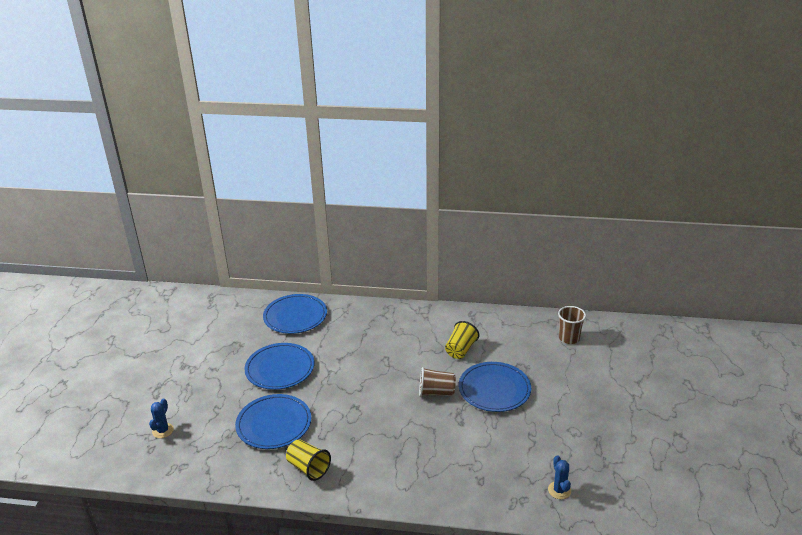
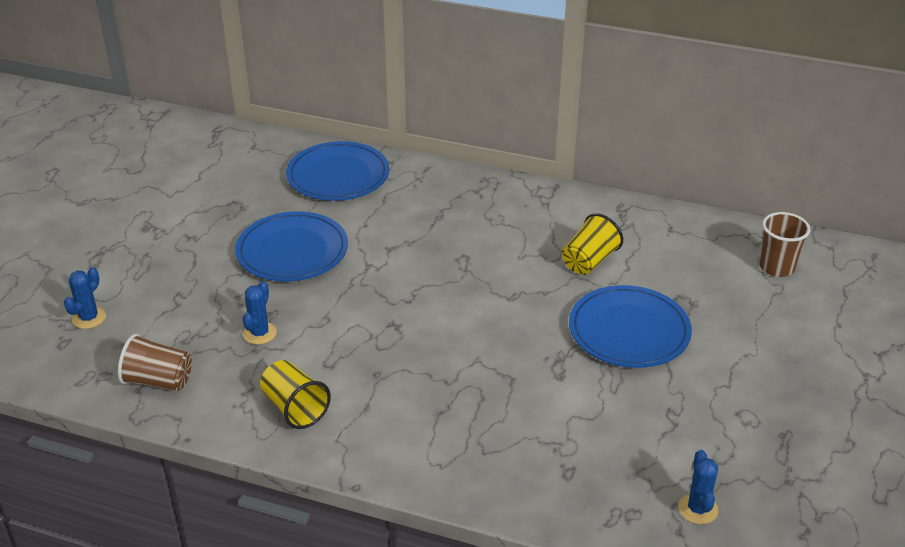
camera: 10 degrees right, 5 degrees up
blue plate [235,394,311,449] -> blue cactus [243,281,277,345]
brown cup [419,367,456,397] -> brown cup moved to [118,334,192,391]

